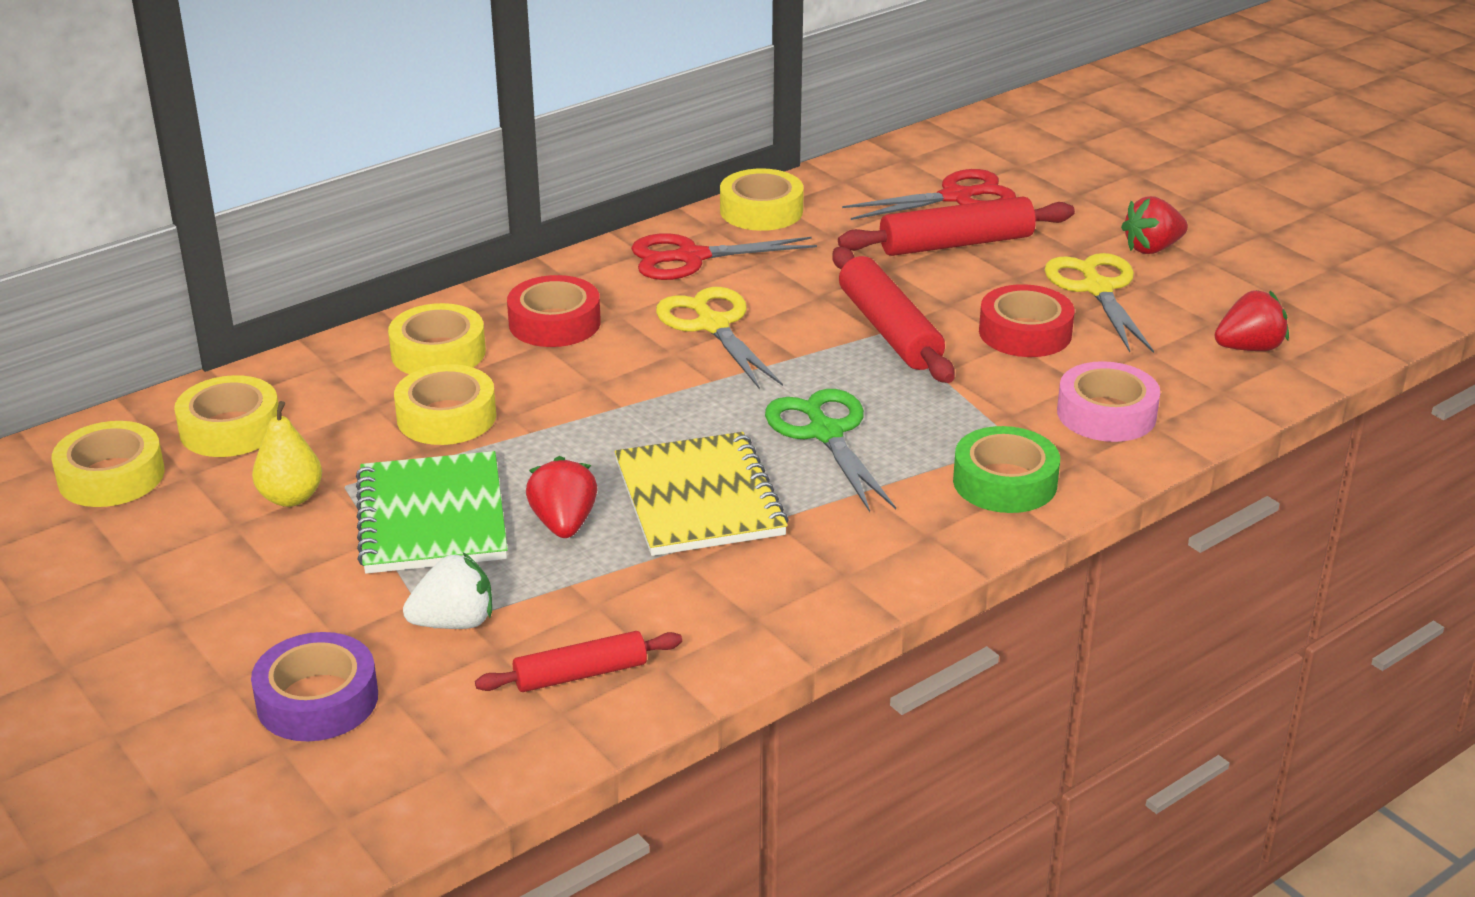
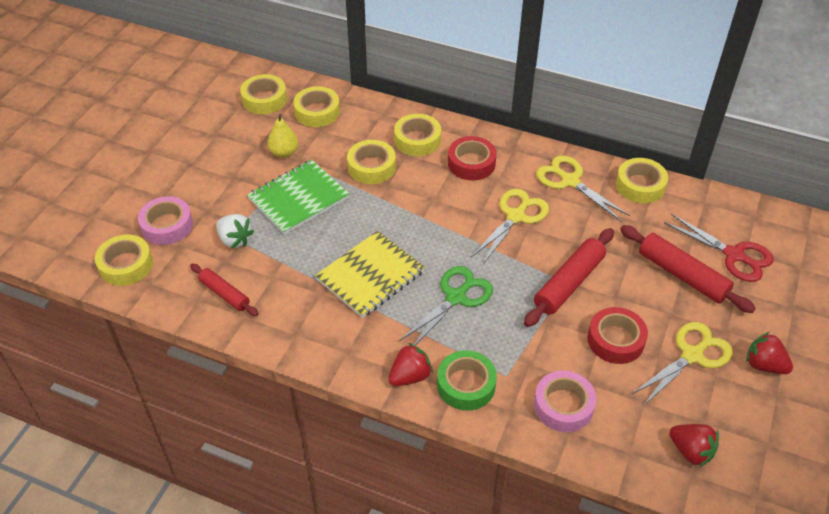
camera: 60 degrees right, 15 degrees up
purple tape [251,632,378,741] -> pink tape [138,196,193,245]
red strawberry [526,456,598,538] -> red strawberry moved to [388,343,433,386]
red scissors [631,233,817,280] -> yellow scissors [536,155,630,221]
none -> yellow tape [95,234,153,286]

